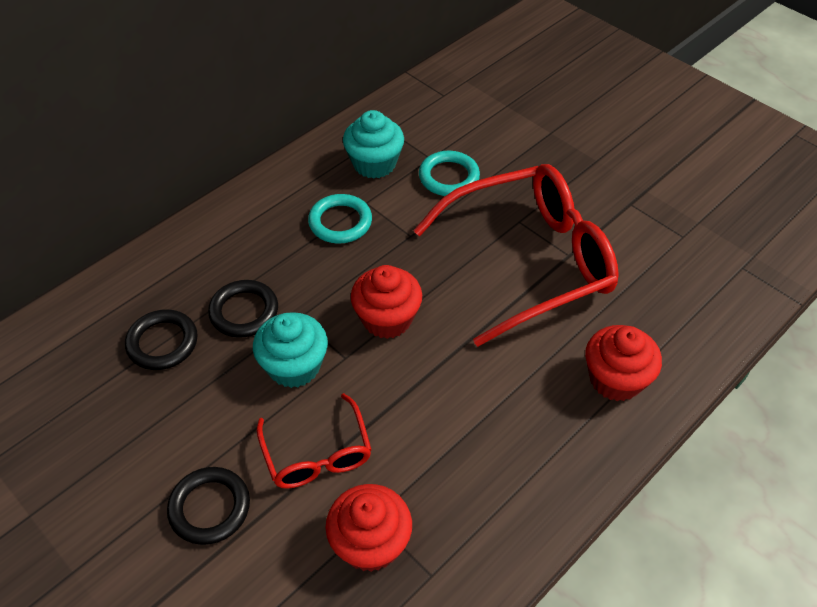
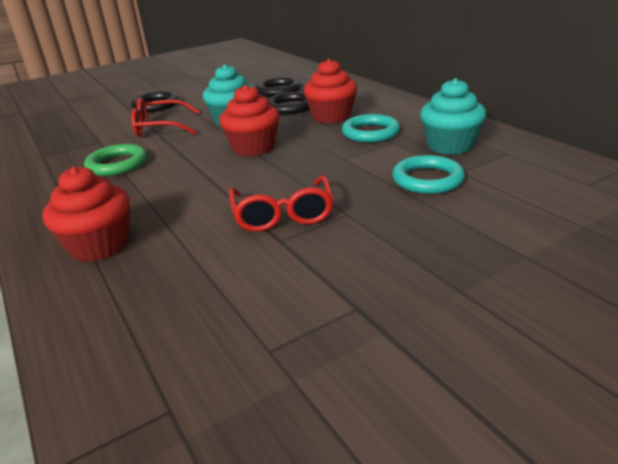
camera: 105 degrees right, 20 degrees down
red cupcake [325,484,412,572] -> red cupcake moved to [304,59,357,124]
red glasses [413,164,619,347] -> red glasses [229,175,334,232], size x0.51
none -> green ring [84,144,147,176]

